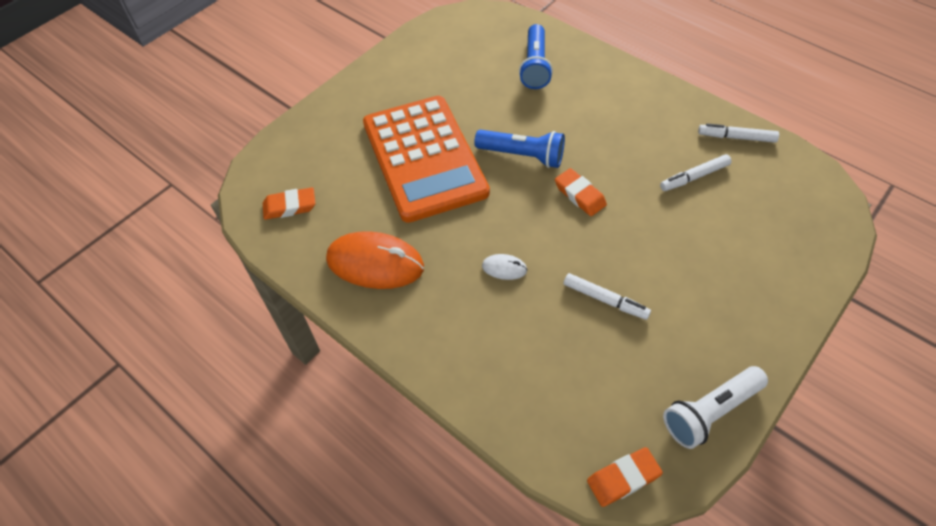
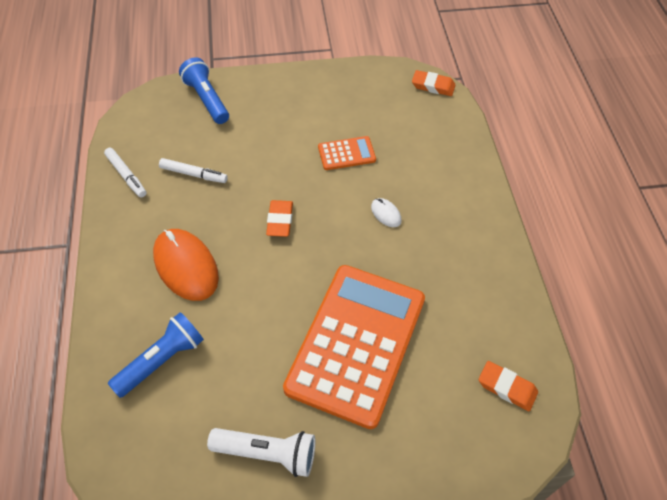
camera: 140 degrees left, 0 degrees up
orange mouse [326,231,424,289] -> orange mouse moved to [153,229,219,301]
blue flashlight [474,130,565,168] -> blue flashlight moved to [179,57,229,124]
white marker [564,273,651,320] -> orange calculator [318,136,376,170]
white flashlight [663,366,768,449] -> white flashlight moved to [207,428,315,477]

